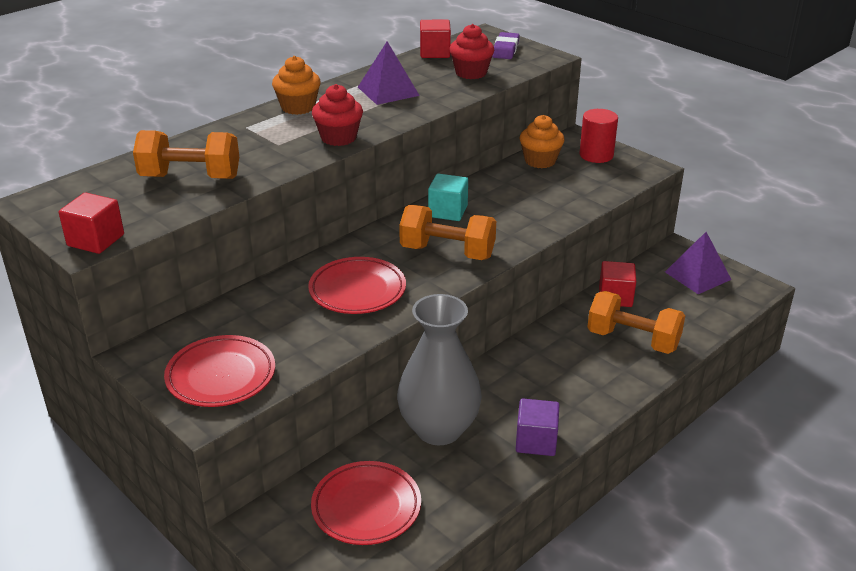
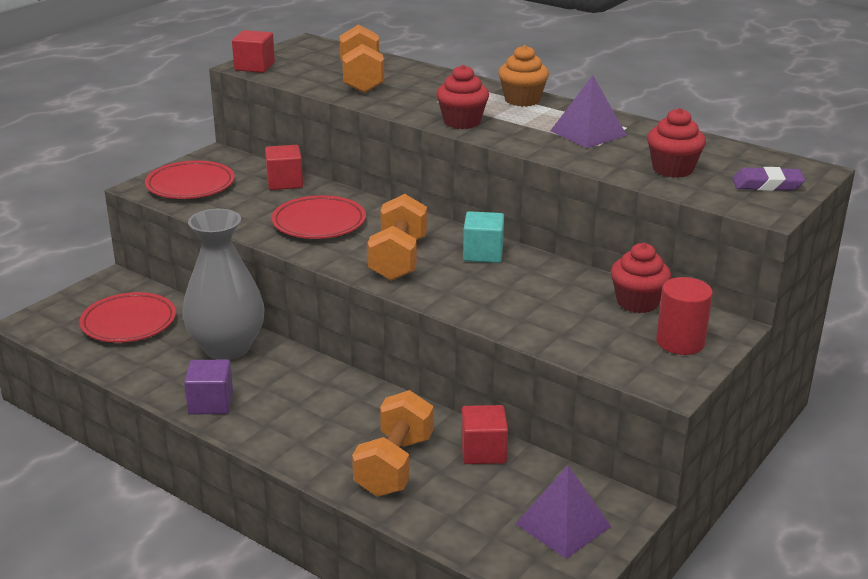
camera: 80 degrees right, 5 degrees down
red cube [420,20,451,58] -> red cube moved to [265,145,303,190]
orange cupcake [520,115,565,168] -> red cupcake [611,243,671,313]

